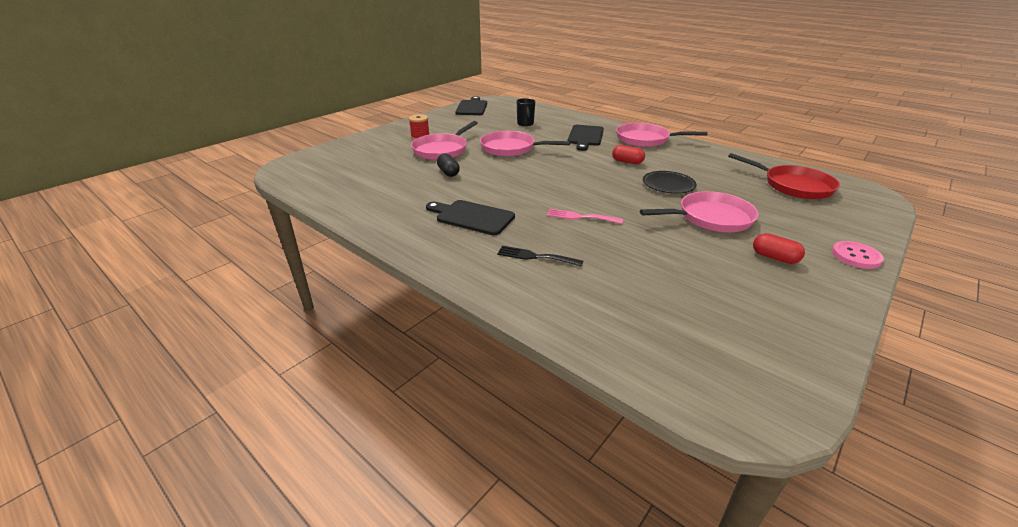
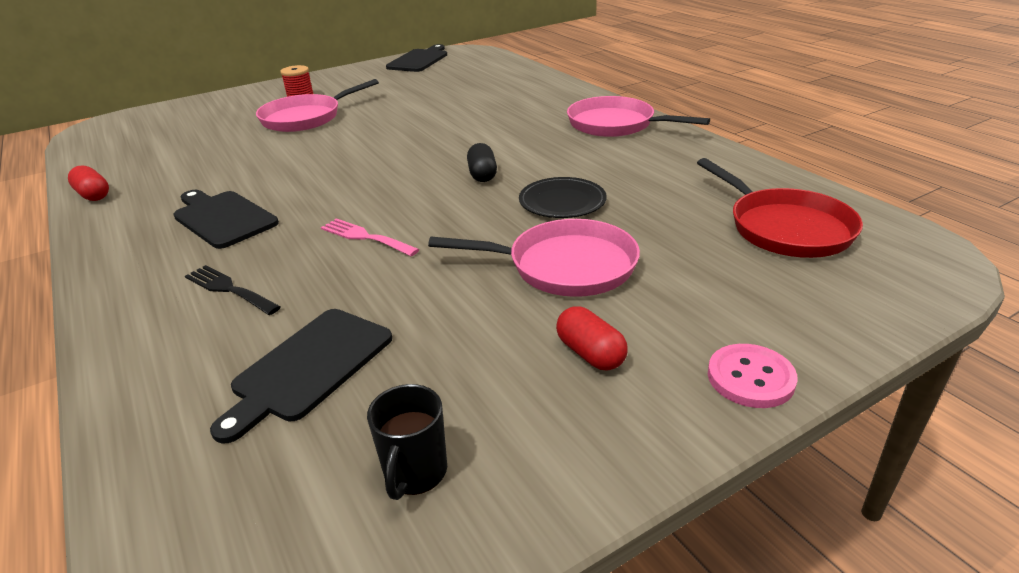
camera: 20 degrees right, 0 degrees up
black capsule [437,153,460,177] -> black capsule moved to [467,143,497,182]
pink pan [480,131,570,157] -> none
black mug [517,98,535,126] -> black mug moved to [367,384,447,500]
black cutting board [568,125,604,151] -> black cutting board moved to [210,309,392,444]
red capsule [612,145,645,164] -> red capsule moved to [68,165,109,201]

